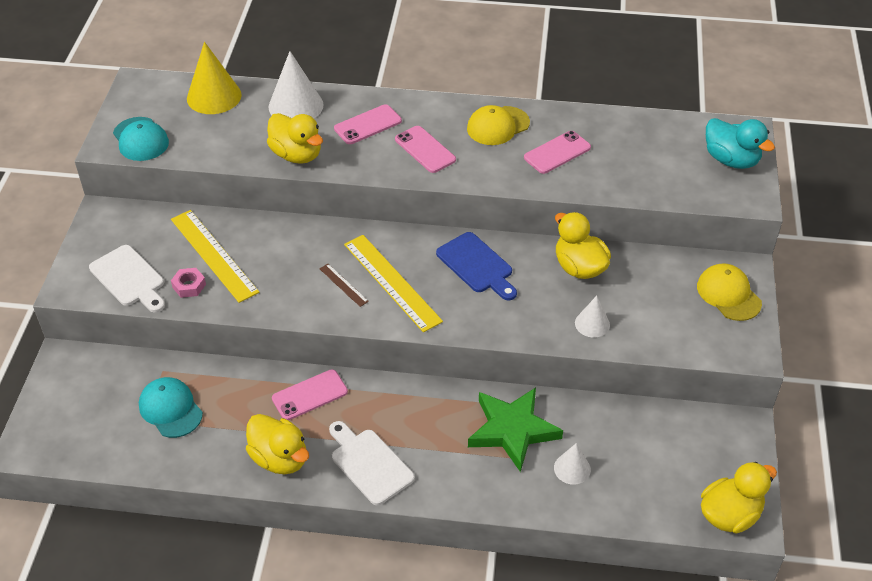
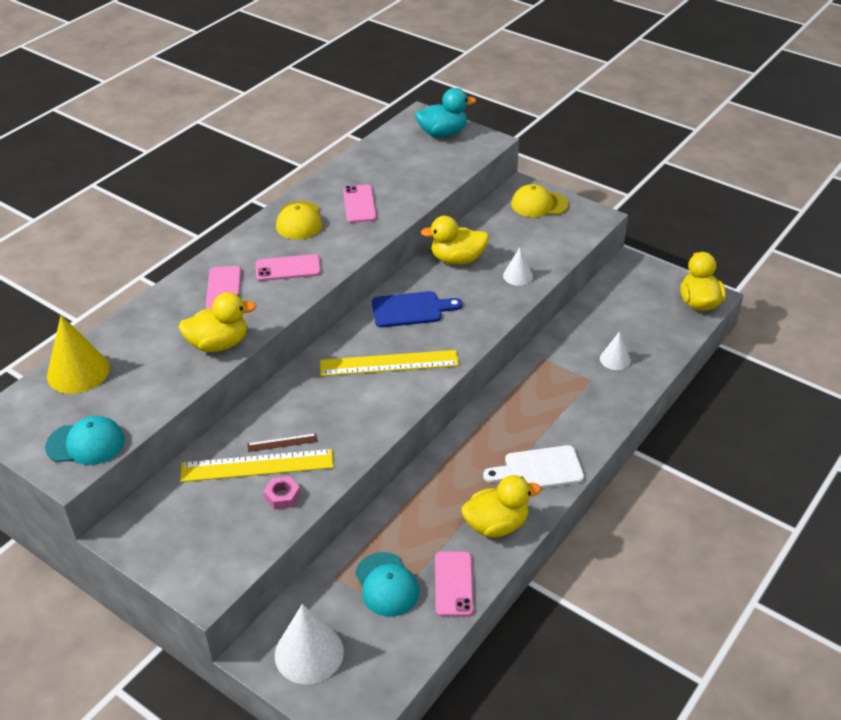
camera: 60 degrees left, 5 degrees down
white cutting board [89,245,165,313] -> none
turquoise cap [139,377,203,438] -> turquoise cap turned 105 degrees counterclockwise [355,552,419,617]
white cone [268,51,324,118] -> white cone moved to [275,604,344,684]
pink phone [272,369,348,420] -> pink phone moved to [435,551,474,617]
brown ruler [319,264,369,307] -> brown ruler moved to [247,433,317,452]
green star [468,387,563,472] -> none

